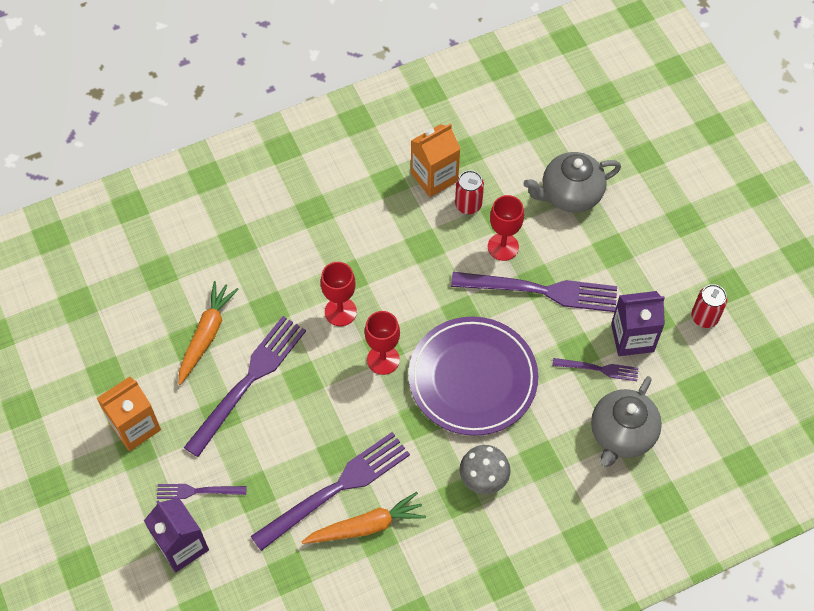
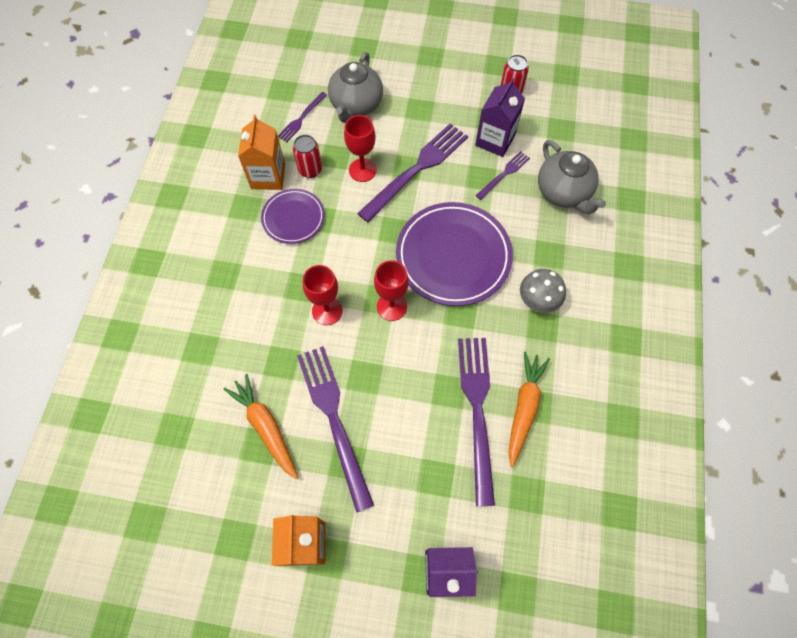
camera: 55 degrees left, 5 degrees up
purple fork [157,484,247,499] -> purple fork moved to [278,92,327,142]
none -> purple plate [261,189,325,244]

